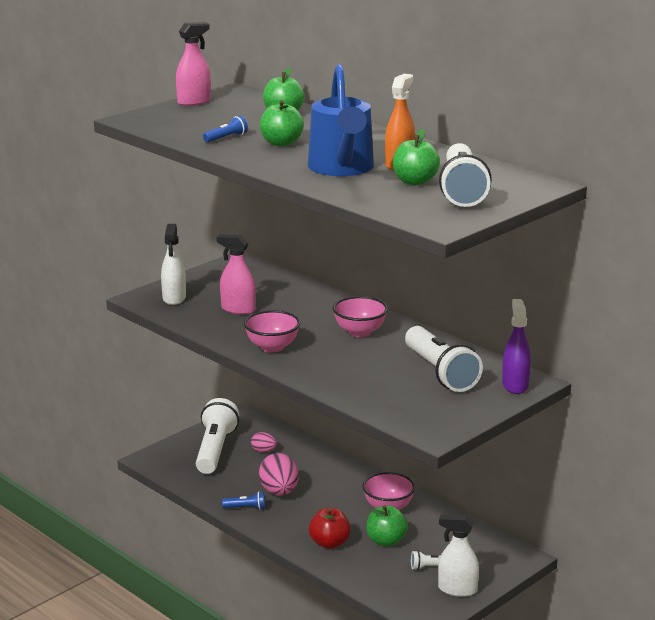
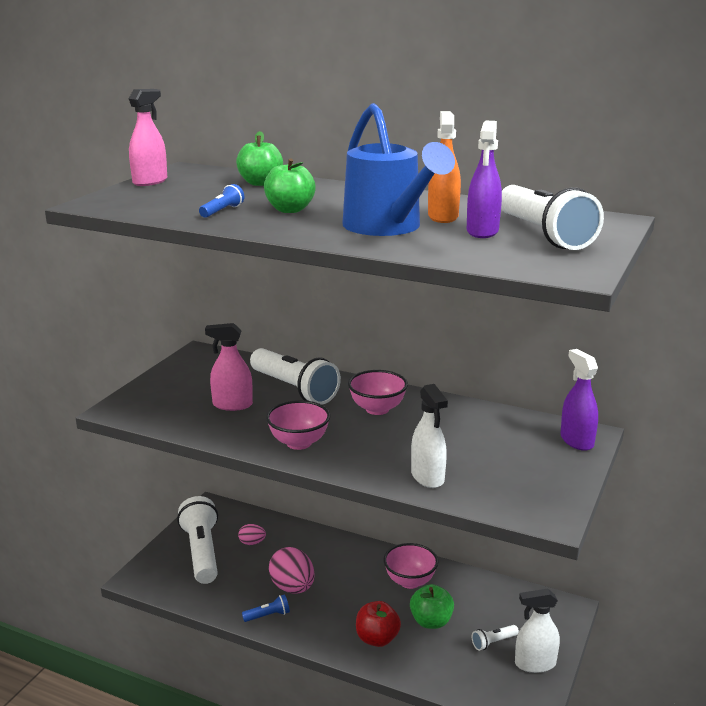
camera: 20 degrees left, 0 degrees up
white spray bottle [161,224,186,305] -> white spray bottle moved to [411,384,448,488]
green apple [393,129,440,185] -> purple spray bottle [467,120,502,238]
white flashlight [405,326,483,392] -> white flashlight moved to [250,348,341,405]

